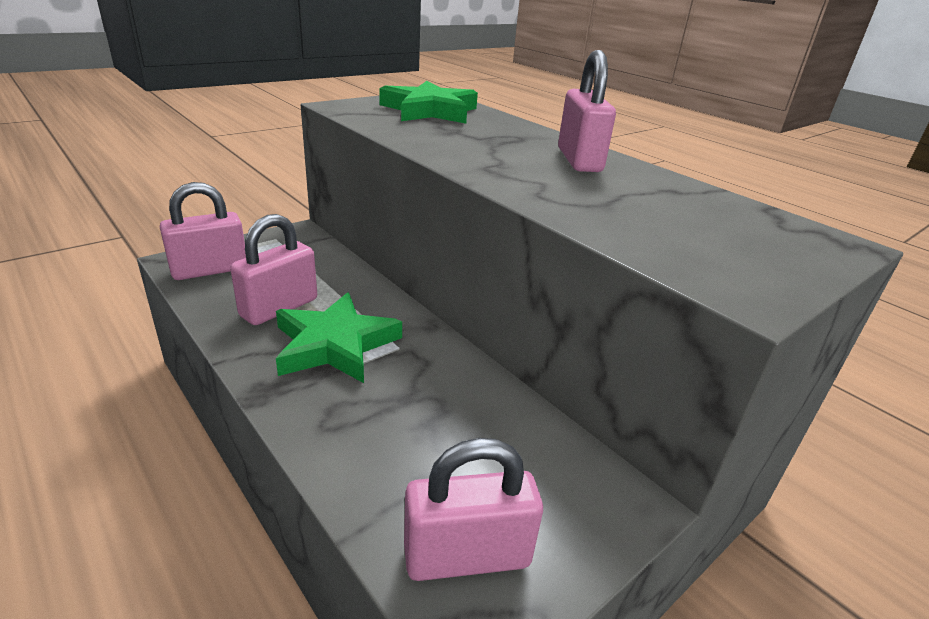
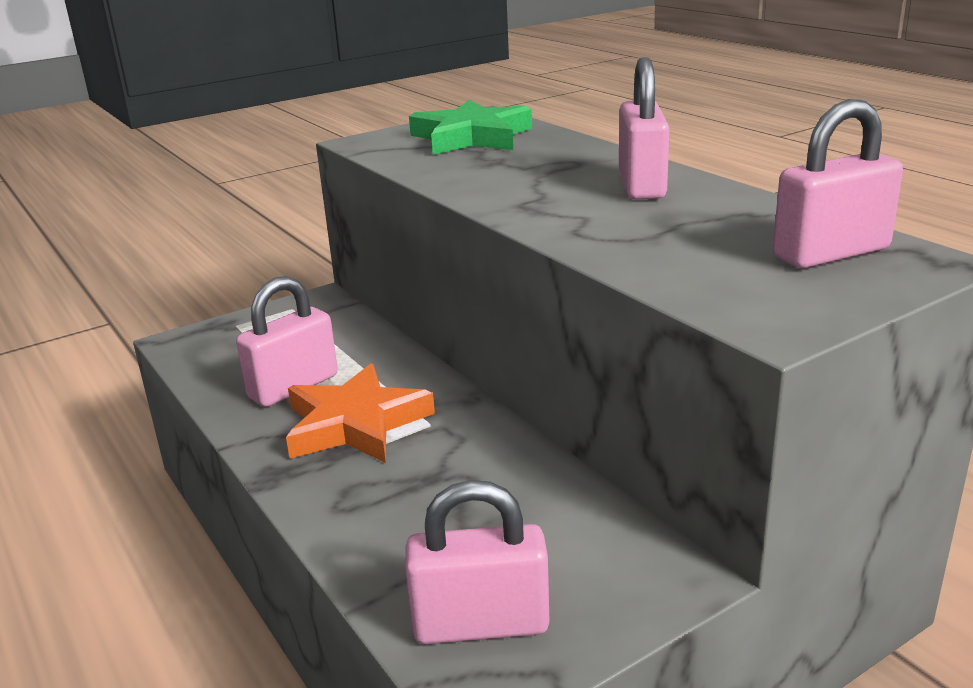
camera: 10 degrees right, 5 degrees down
pink padlock [160,182,246,280] -> pink padlock moved to [773,99,903,268]
green star [276,292,402,383] -> orange star [286,364,435,463]

